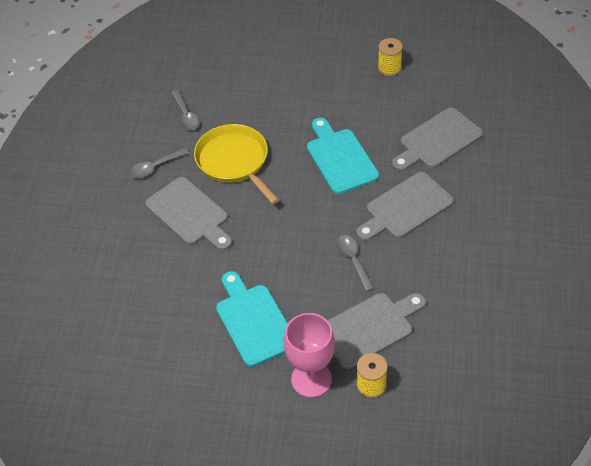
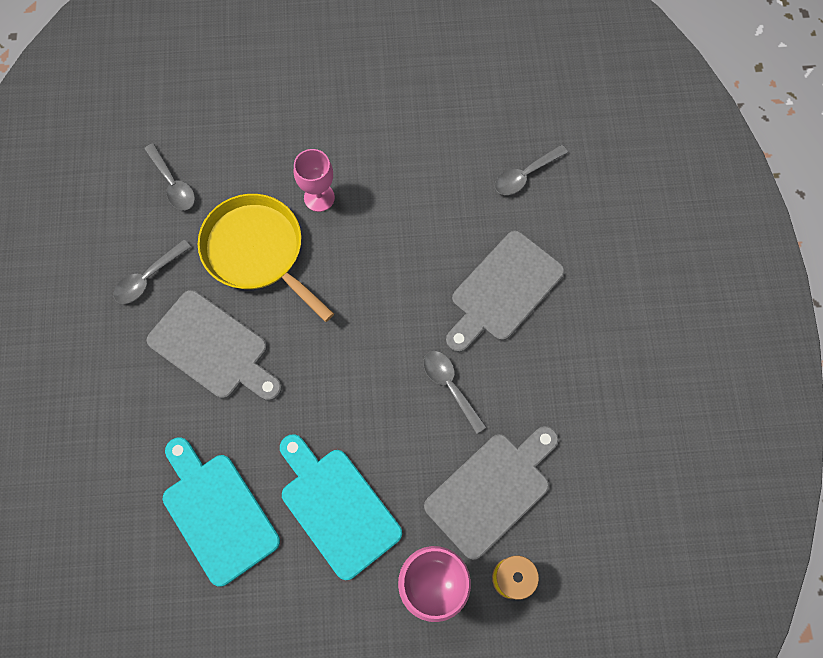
camera: 15 degrees left, 20 degrees up
turquoise cutting board [307,118,379,194] -> turquoise cutting board moved to [163,437,280,586]
yellow spool [378,38,403,76] -> none
grey cutting board [392,108,483,171] -> grey spoon [495,145,568,195]
none -> pink goblet [294,149,335,212]

